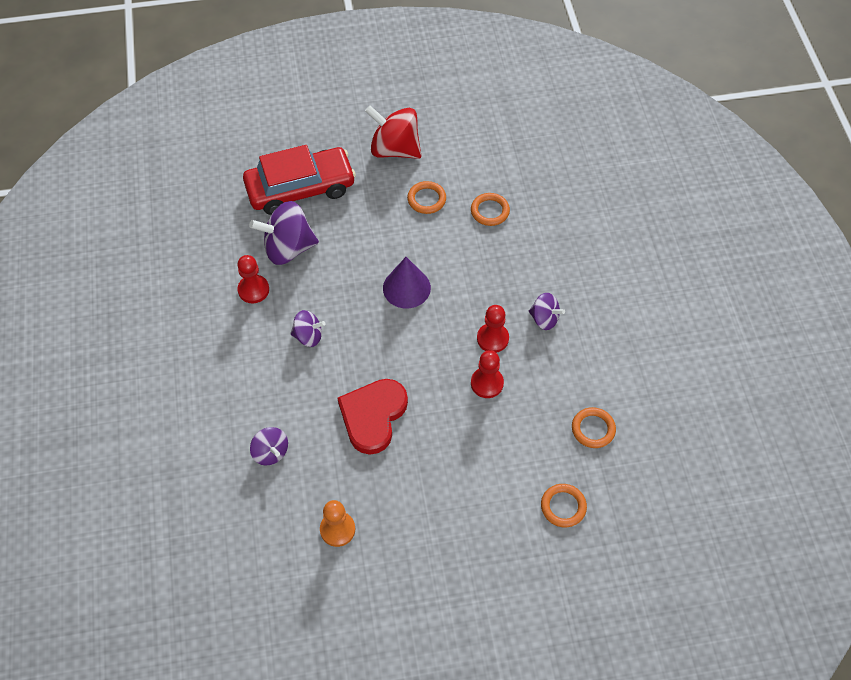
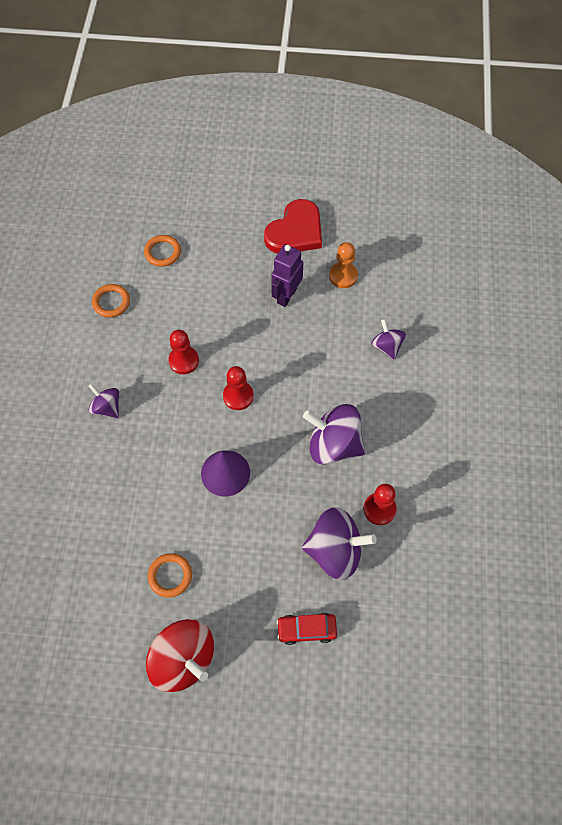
camera: 165 degrees left, 5 degrees up
red car [243,145,356,215] -> red car [277,613,337,645], size x0.47
purple spinning top [290,310,325,347] -> purple spinning top [303,404,365,465], size x1.79
red heart [338,379,408,455] -> red heart moved to [264,199,322,254]
orange ring [471,193,510,226] -> none
red pawn [477,305,509,353] -> red pawn moved to [223,366,254,410]
none -> purple robot [271,244,303,307]

